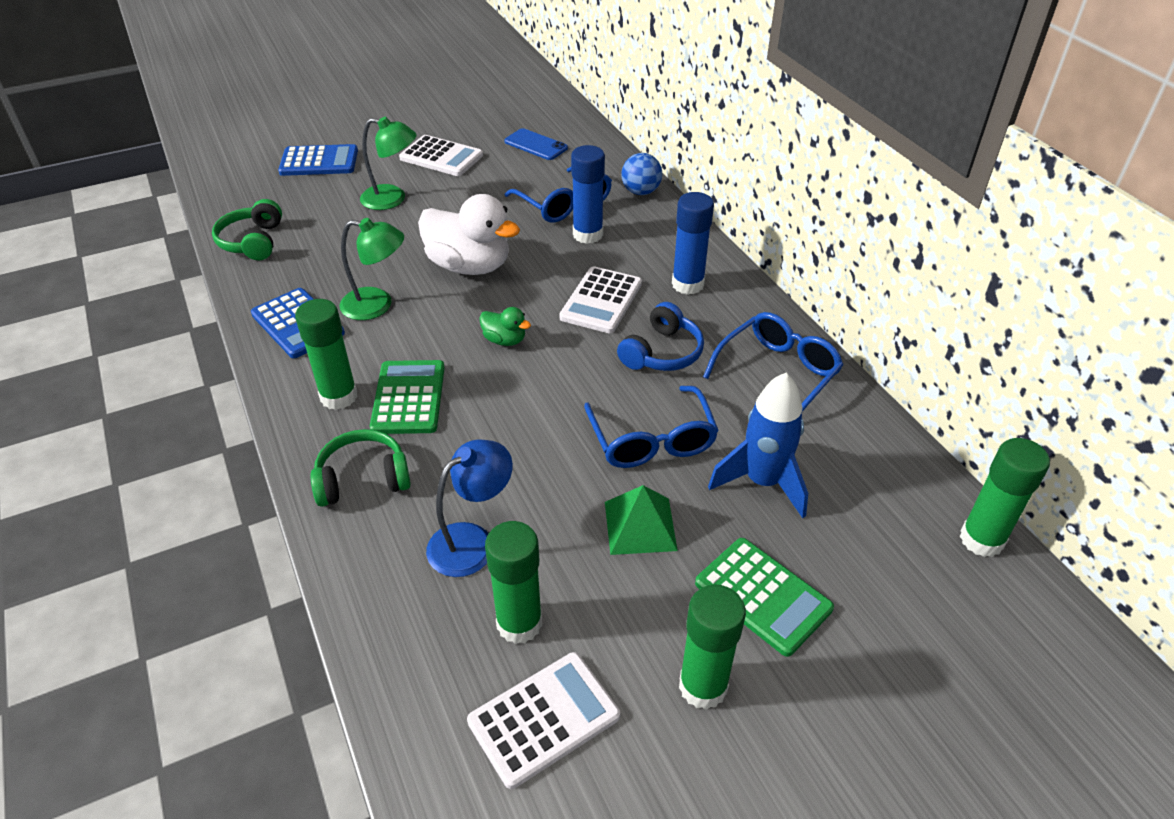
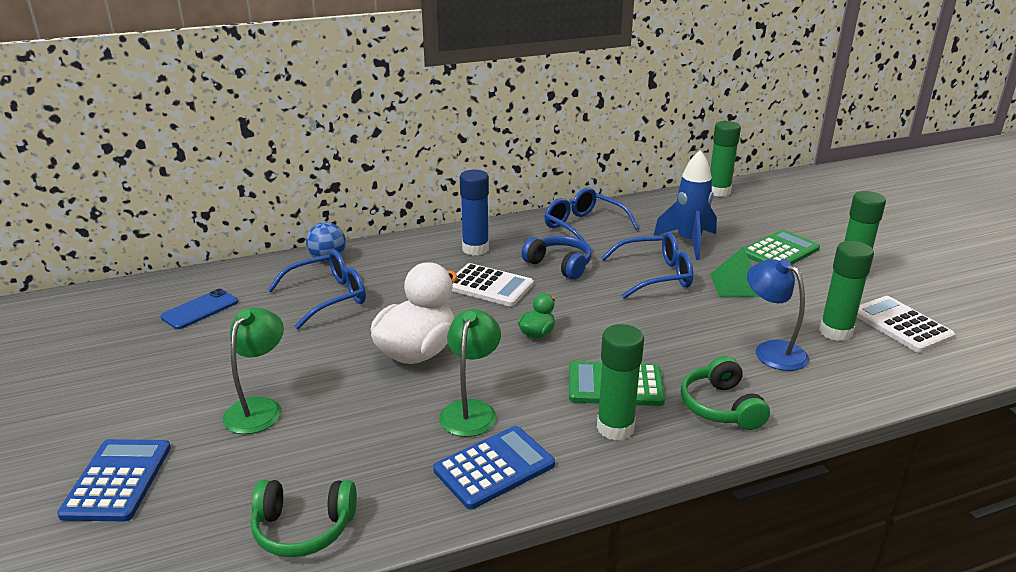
camera: 85 degrees left, 15 degrees down
white calculator [399,135,483,176] -> none
blue glue stick [571,145,605,244] -> none

